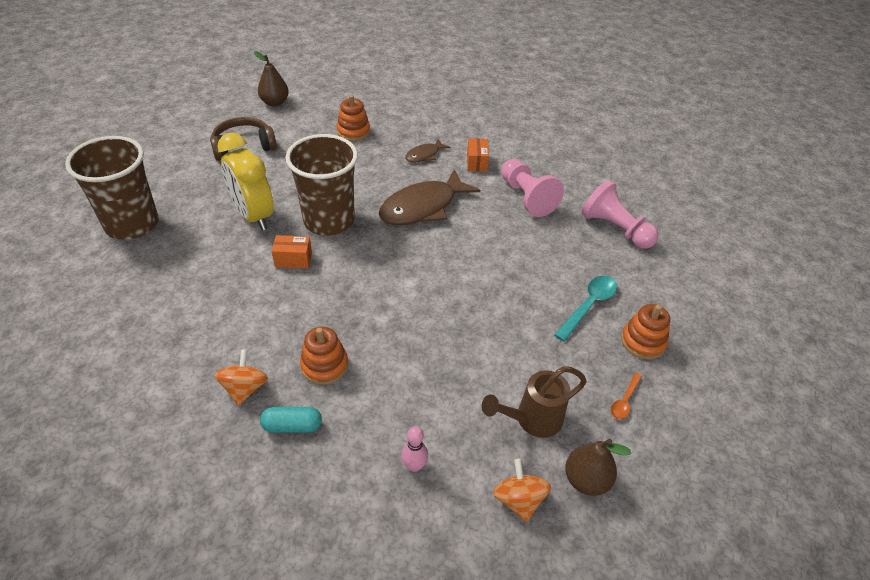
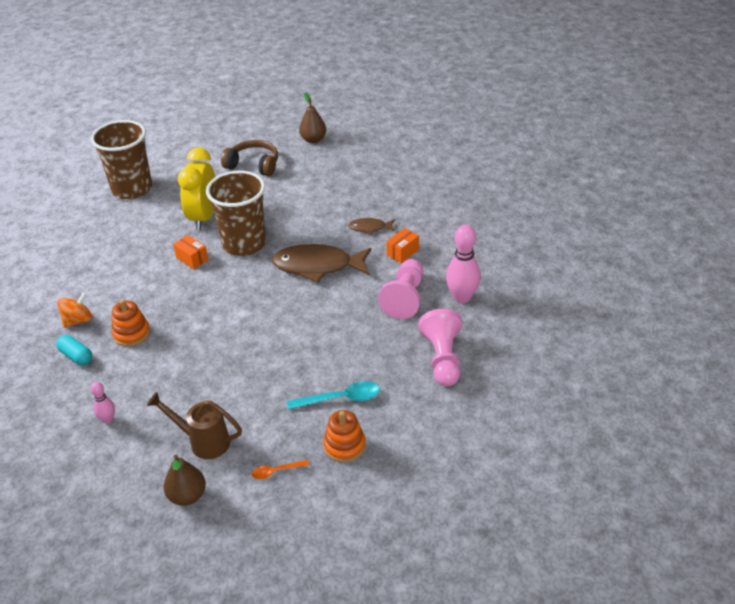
camera: 45 degrees right, 5 degrees down
orange stacking toy [337,95,370,141] -> none
orange spinning top [493,459,551,522] -> none
none -> pink bowling pin [446,225,481,303]

